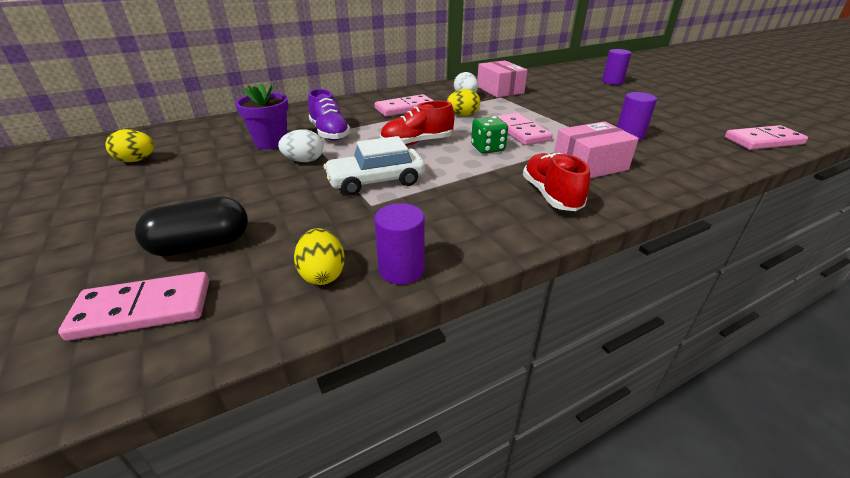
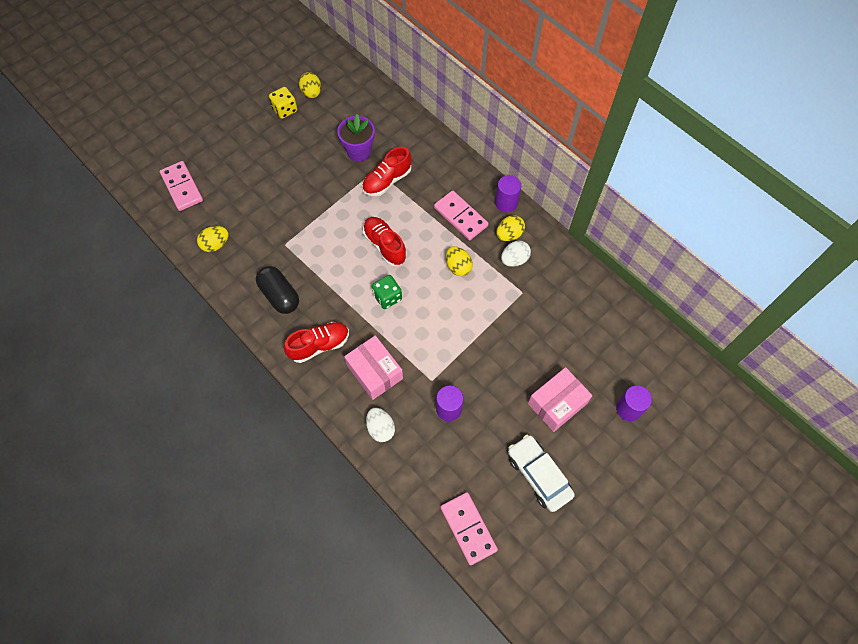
camera: 75 degrees right, 30 degrees up
black capsule [135,197,248,257] -> black capsule moved to [256,266,299,314]
white egg [278,129,323,162] -> white egg moved to [366,408,395,442]
purple shoe [308,89,351,141] -> red shoe [362,147,412,196]
white car [323,136,425,195] -> white car moved to [508,435,575,512]
purple cylinder [374,203,424,284] -> purple cylinder moved to [495,175,521,212]
pink box [477,60,527,98] -> pink box moved to [528,367,593,432]
pink domino [496,113,553,145] -> none
none -> yellow dice [269,87,297,119]
none -> yellow egg [496,215,525,241]

